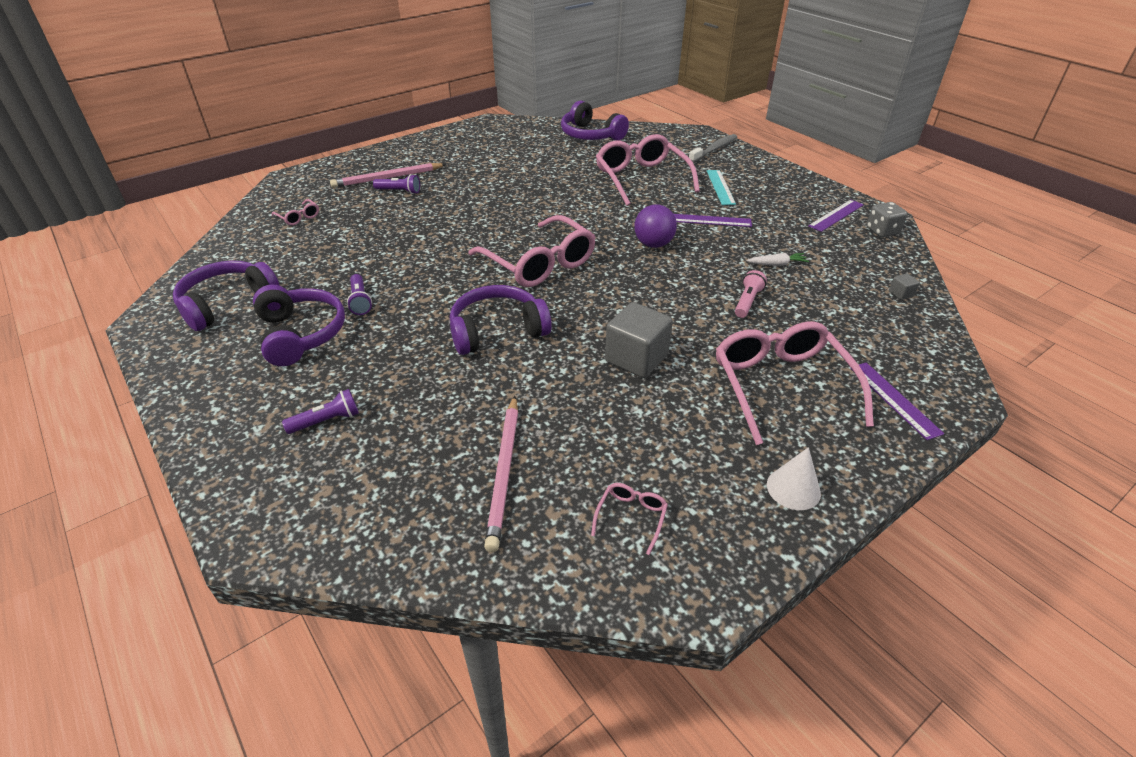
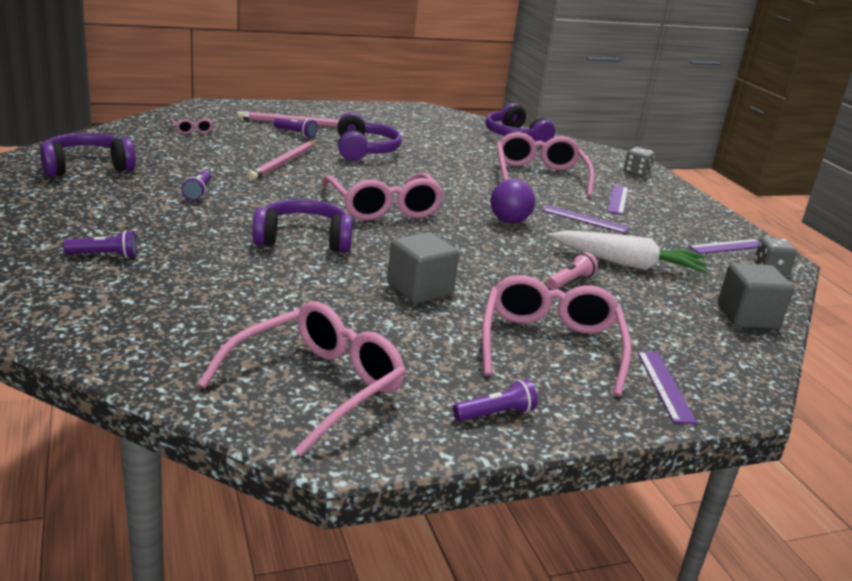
camera: 15 degrees right, 15 degrees down
purple headphones [253,284,345,366] -> purple headphones moved to [338,113,402,161]
pink pencil [484,396,518,552] -> pink pencil moved to [248,141,316,181]
pink glasses [591,483,668,555] -> pink glasses [198,302,406,456], size x2.40
grey toothbrush [689,134,737,163] -> grey dice [624,147,655,177]
turquoise ruler [707,170,736,205] -> purple ruler [607,185,628,215]
white carrot [747,253,809,266] -> white carrot [550,230,708,274], size x2.31
white cone [767,447,821,510] -> purple flashlight [453,379,538,421]
grey cube [889,273,920,300] -> grey cube [718,263,794,329], size x2.40

